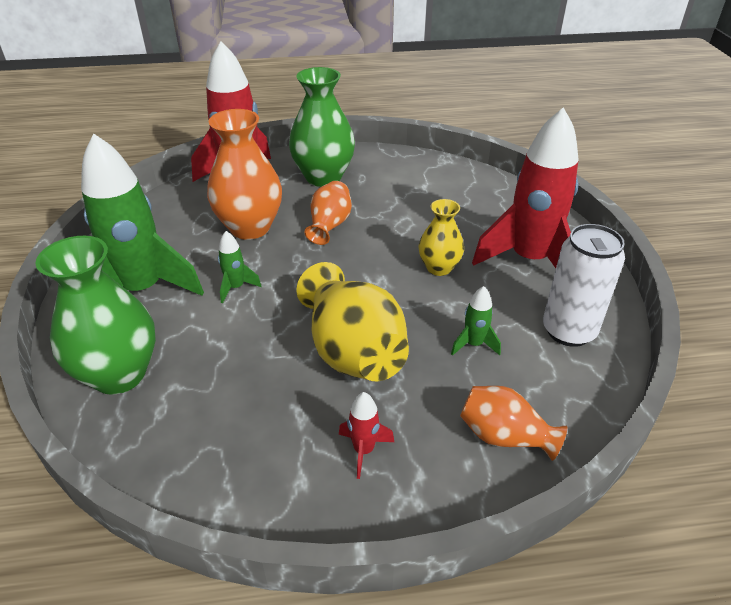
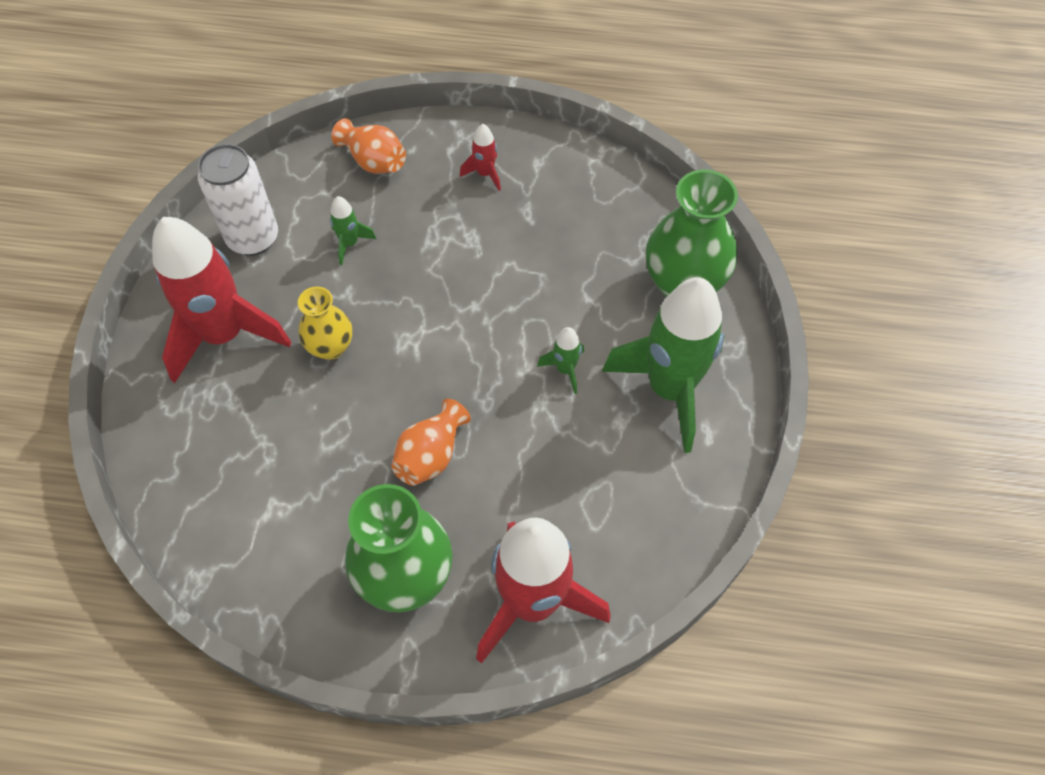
camera: 165 degrees left, 20 degrees up
orange vase [207,109,282,240] -> none
yellow vase [296,262,409,381] -> none

